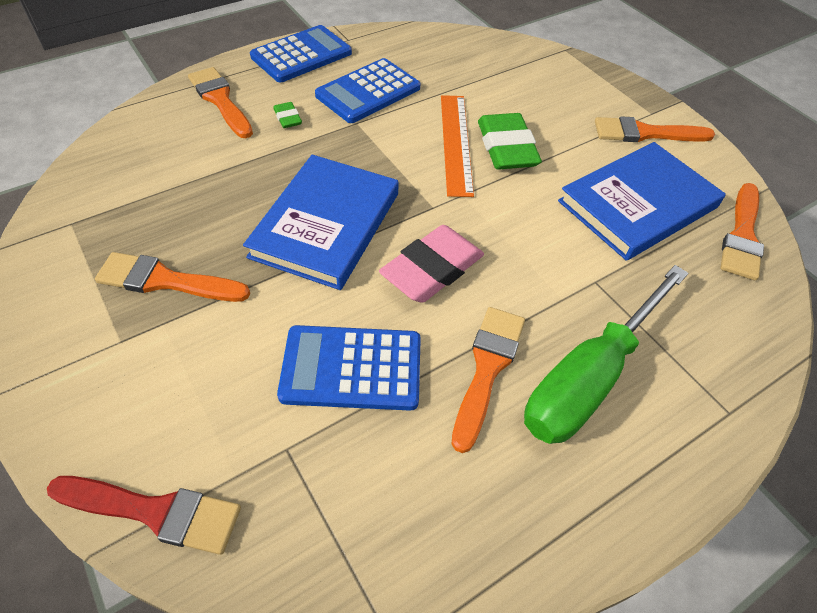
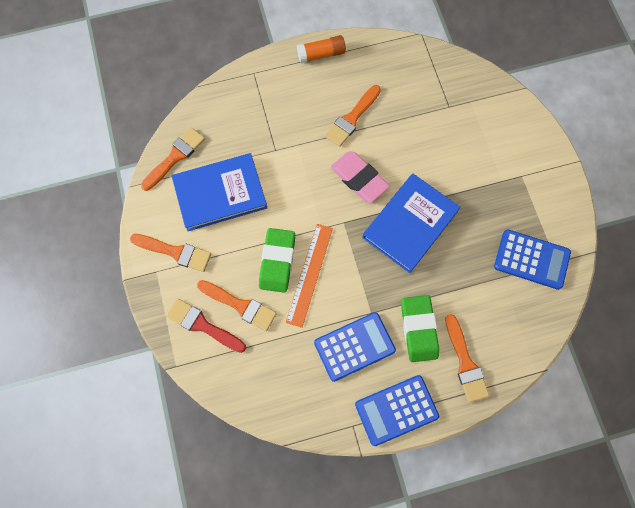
camera: 160 degrees left, 20 degrees up
red brush [47,476,241,555] -> red brush moved to [166,299,246,353]
orange brush [95,252,250,302] -> orange brush moved to [197,280,277,331]
green eraser [273,102,302,128] -> green eraser [401,295,439,362], size x2.14
blue calculator [277,325,421,411] -> blue calculator moved to [494,229,571,290]
pink eraser [379,225,484,303] -> pink eraser turned 75 degrees clockwise [331,151,390,203]
green screwdriver [524,265,688,444] -> none
none -> orange glue stick [297,35,346,63]

